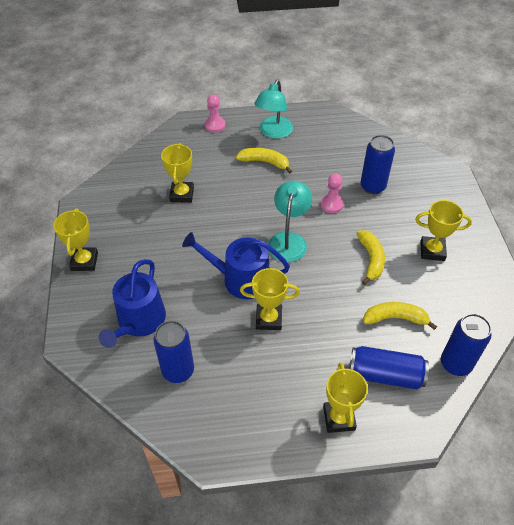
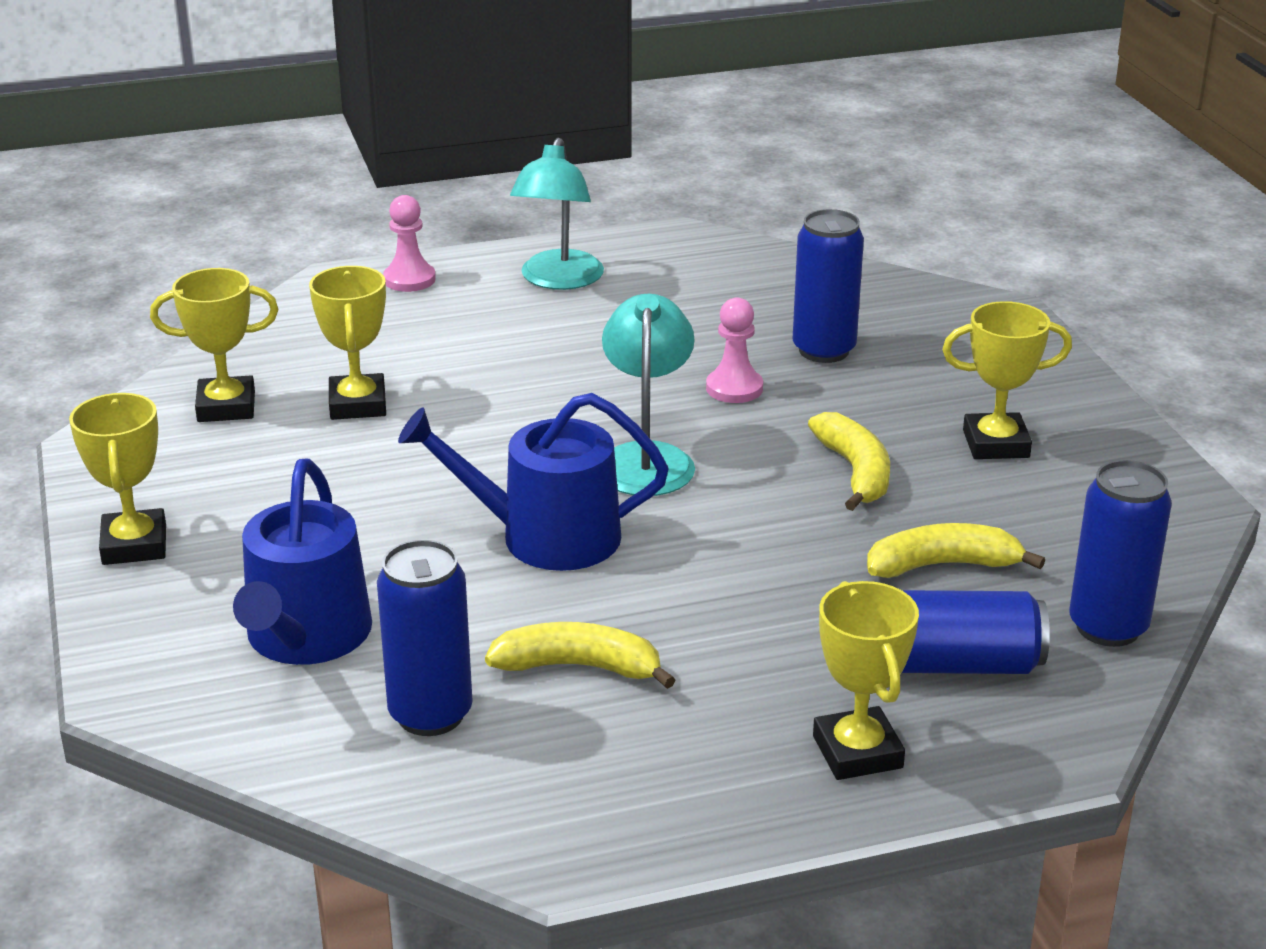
camera: 10 degrees left, 20 degrees down
yellow banana [236,148,292,174] -> yellow banana moved to [485,622,675,689]
yellow trophy [240,268,300,330] -> yellow trophy moved to [150,268,278,422]

